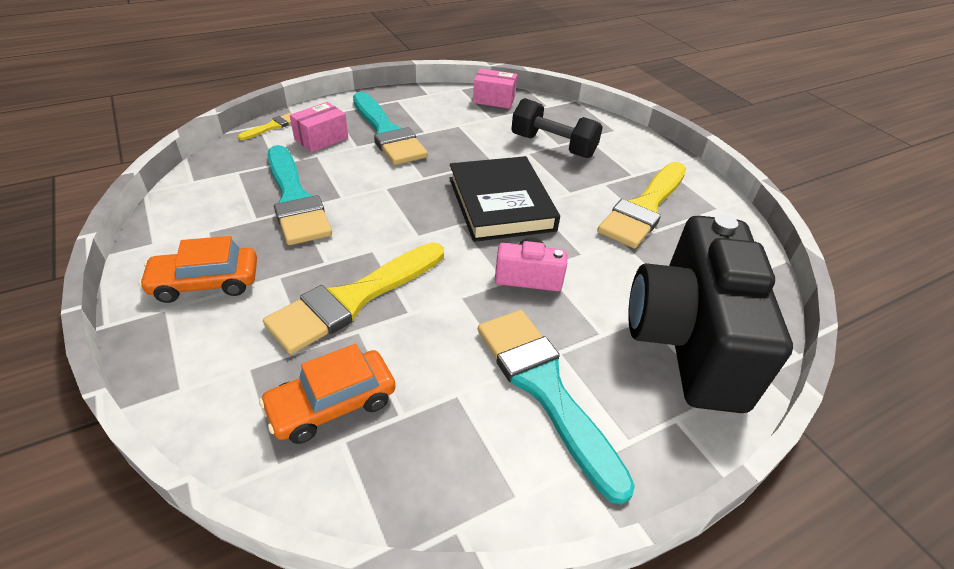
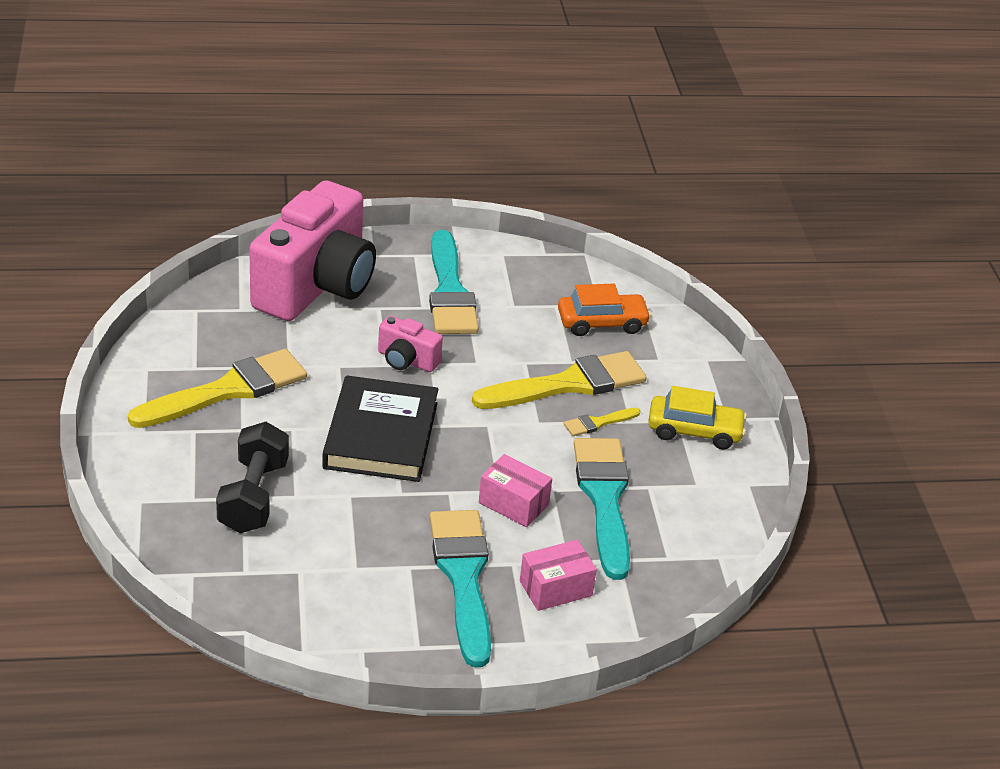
camera: 160 degrees left, 5 degrees down
orange car [139,236,257,303] -> yellow car [648,386,747,449]
yellow brush [238,113,292,140] -> yellow brush moved to [564,408,640,436]
pink box [473,68,517,109] -> pink box moved to [479,454,552,527]
black dumbbell [511,98,603,158] -> black dumbbell turned 45 degrees clockwise [216,422,289,533]
black camera [628,214,793,413] -> pink camera [249,180,376,321]

